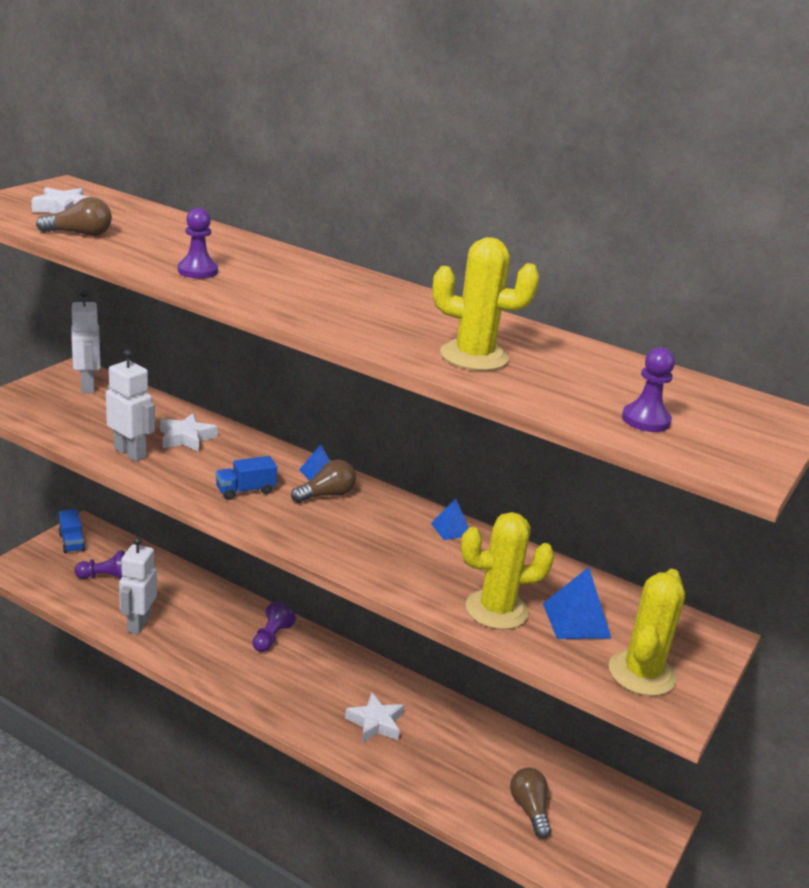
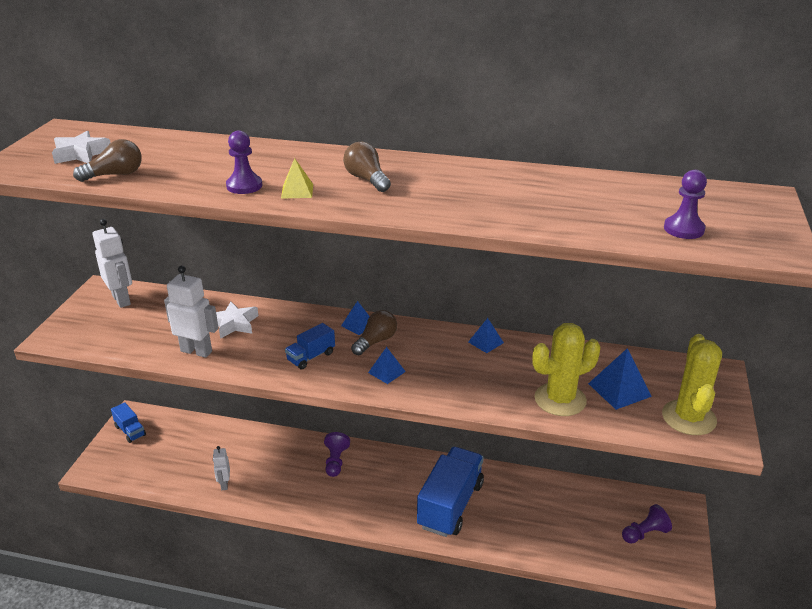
camera: 15 degrees left, 5 degrees up
purple pawn [75,550,125,579] -> purple pawn moved to [622,504,672,544]
white robot [119,537,157,634] -> white robot [213,446,230,490], size x0.59
white star [345,692,404,742] -> blue truck [417,447,484,537]
yellow cactus [432,237,539,371] -> none
brown light bulb [510,768,551,839] -> brown light bulb moved to [343,142,391,192]
none -> yellow pyramid [281,158,313,199]
none -> blue pyramid [368,347,406,384]

